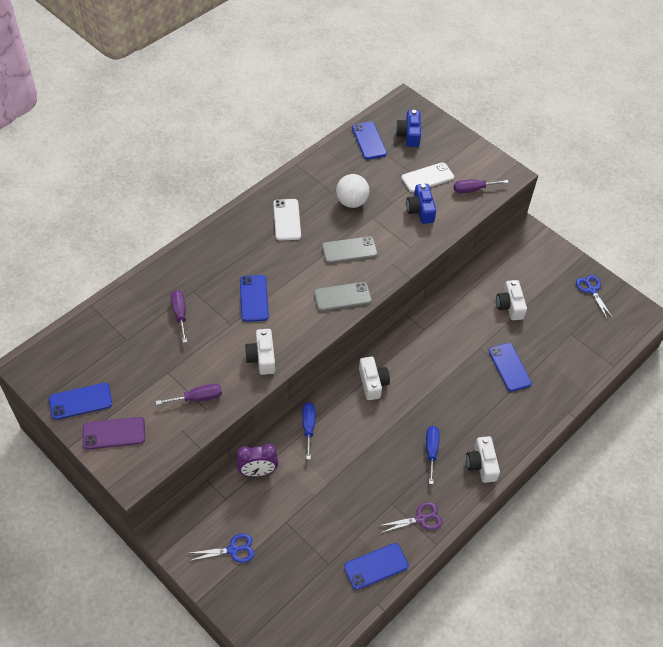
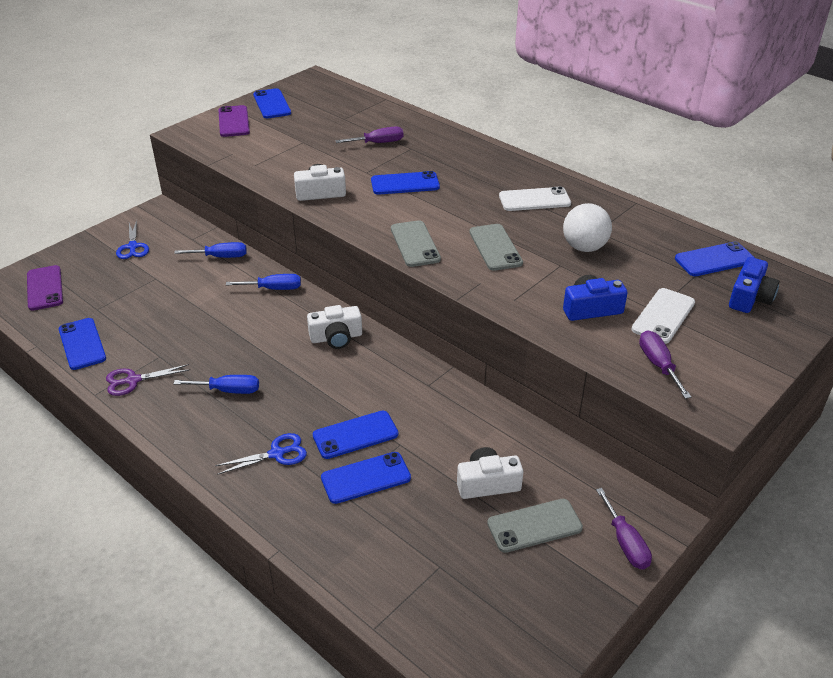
camera: 90 degrees right, 15 degrees down
purple screwdriver [156,384,222,405] -> purple screwdriver moved to [596,488,652,569]
purple clock [236,444,278,477] -> blue screwdriver [174,242,247,258]
purple scissors [378,502,442,533] -> purple scissors turned 90 degrees clockwise [106,364,190,396]
blue camera [396,110,421,147] -> blue camera turned 120 degrees clockwise [729,257,780,313]
white phone [401,162,454,192] -> white phone turned 60 degrees clockwise [631,288,695,344]
white camera [466,436,500,483] -> none
blue scissors [576,275,613,318] -> blue scissors moved to [215,433,307,475]
none -> purple phone [27,265,63,311]
none -> blue phone [313,410,398,459]
none -> grey phone [487,499,583,553]

